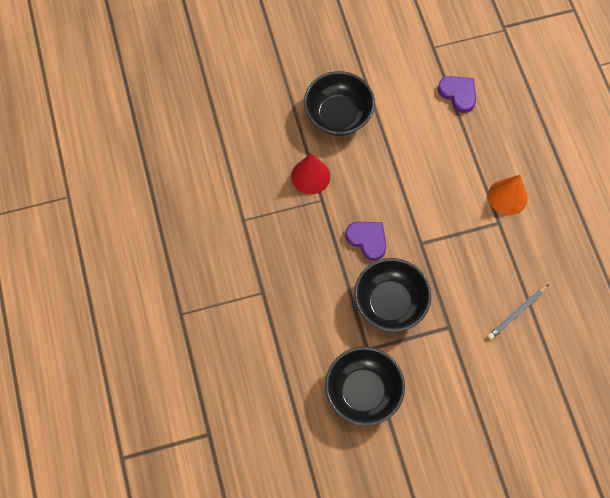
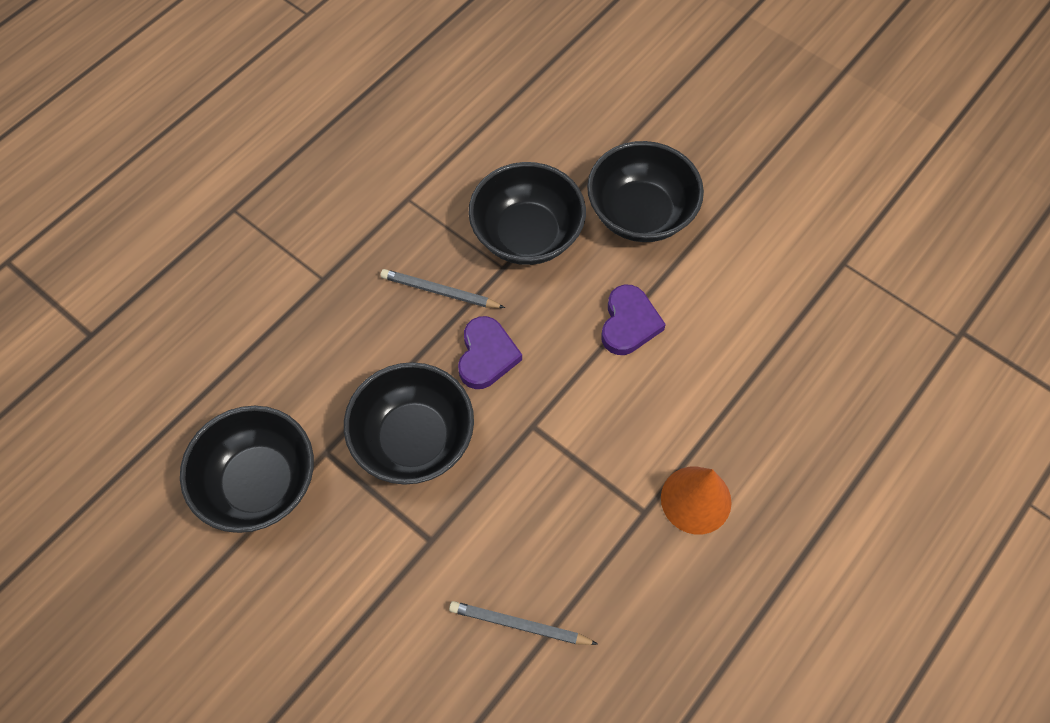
camera: 55 degrees right, 5 degrees down
red cone [291,153,330,194] -> black bowl [468,162,586,265]
purple heart [438,76,476,113] -> purple heart moved to [601,285,666,355]
none -> grey pencil [381,269,505,308]

